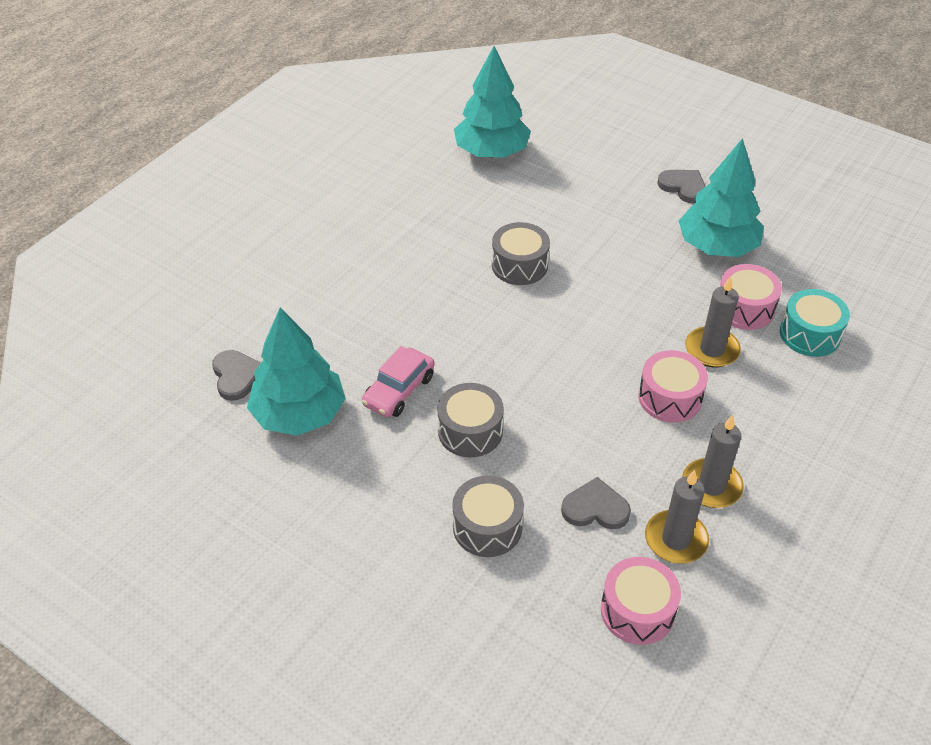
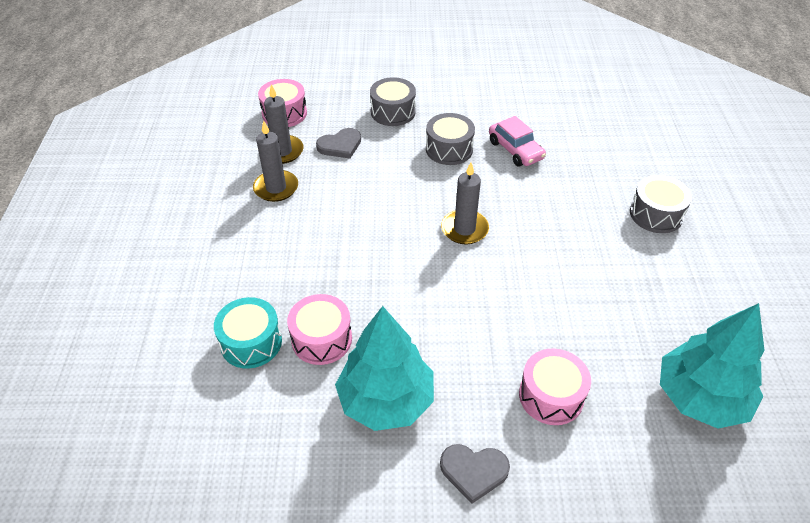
camera: 145 degrees right, 0 degrees up
grey heart [212,350,261,401] -> none
turquoise tree [247,307,346,436] -> none
pink car [362,346,435,417] -> pink car turned 150 degrees clockwise [489,116,546,167]
grey drum [492,222,550,285] -> grey drum moved to [630,175,692,233]
pink drum [638,350,708,423] -> pink drum moved to [519,348,591,425]
grey candle [685,276,741,367] -> grey candle moved to [441,162,489,244]

